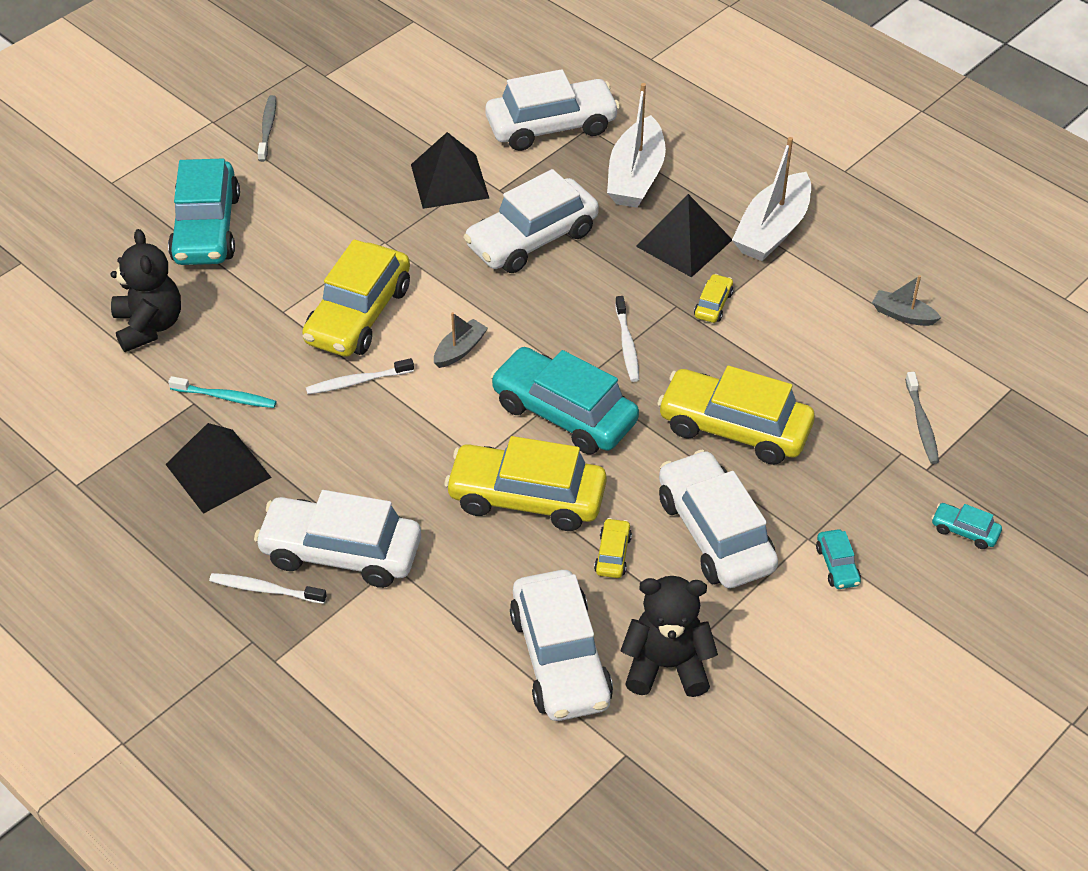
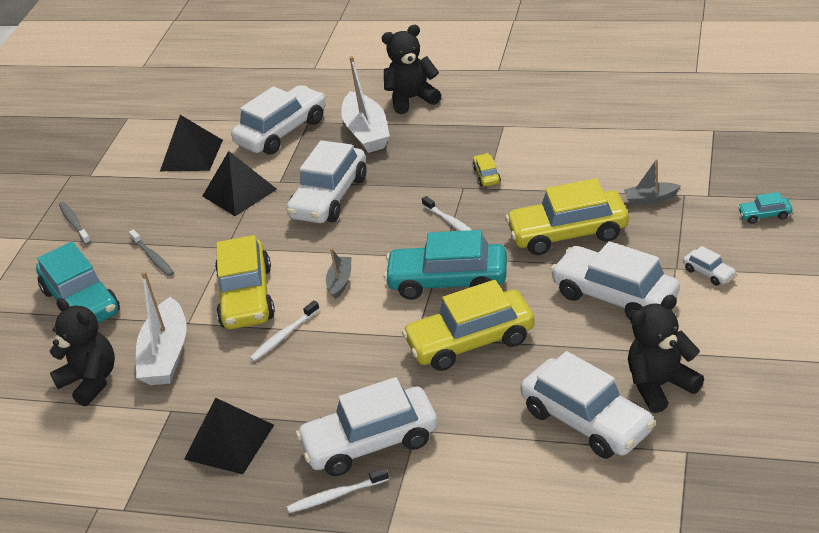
camera: 25 degrees left, 10 degrees down
turquoise toothbrush [168,376,277,408] -> none
yellow car [594,518,632,578] -> none
black pyramid [636,194,732,278] -> black pyramid moved to [160,115,223,171]
white boat [732,137,811,261] -> white boat moved to [136,271,187,385]
turquoise car [816,529,861,589] -> white car [683,246,736,286]
grey boat [872,275,941,326] -> grey boat moved to [624,159,681,205]
grey toothbrush [905,372,939,464] -> grey toothbrush moved to [129,229,174,276]
none -> black teddy bear [382,25,441,114]

